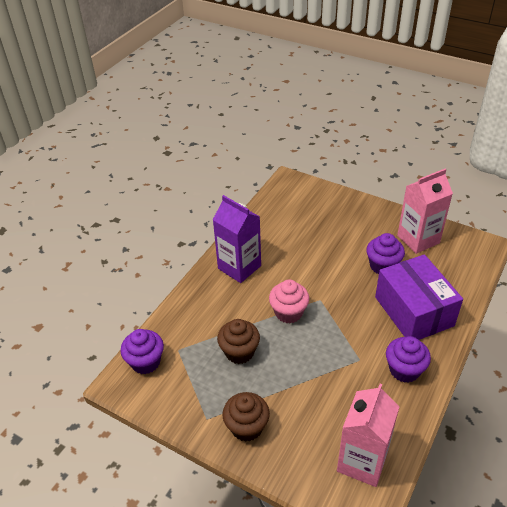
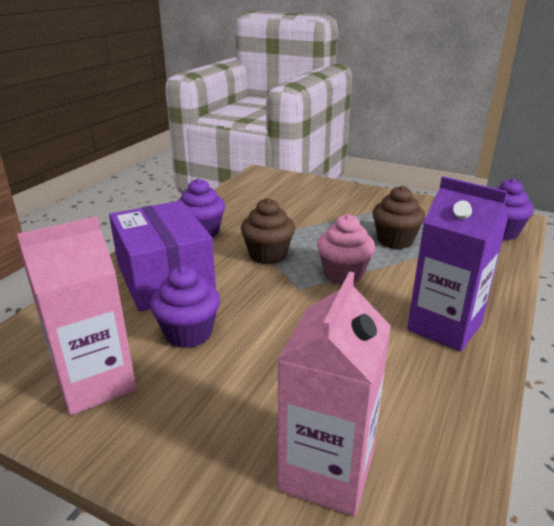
camera: 175 degrees right, 15 degrees down
brown cupcake [222,392,270,442] -> brown cupcake moved to [241,198,295,264]
pink carton [337,384,400,487] -> pink carton moved to [277,271,391,516]

